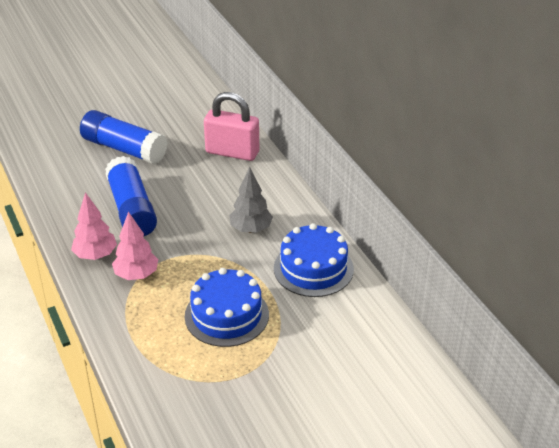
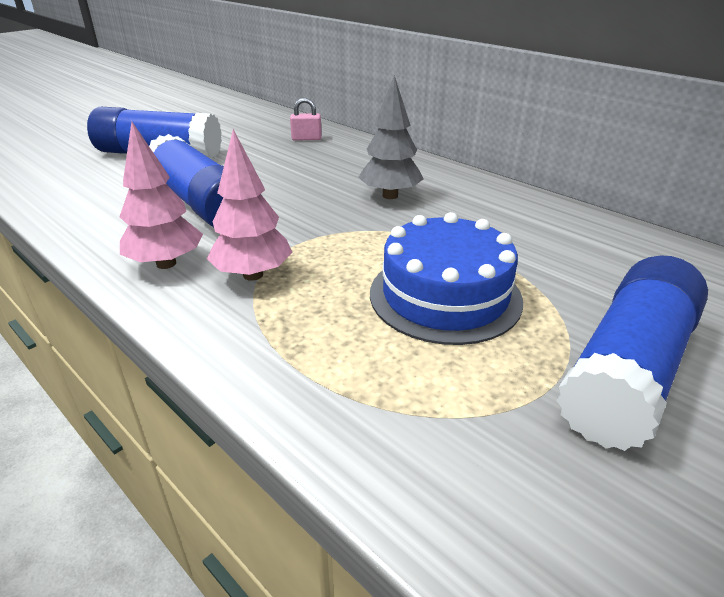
camera: 20 degrees left, 5 degrees down
pink padlock [204,92,259,161] -> pink padlock [290,98,322,141], size x0.44
blue cake [274,223,354,297] -> none
none -> blue glue stick [556,255,708,451]

